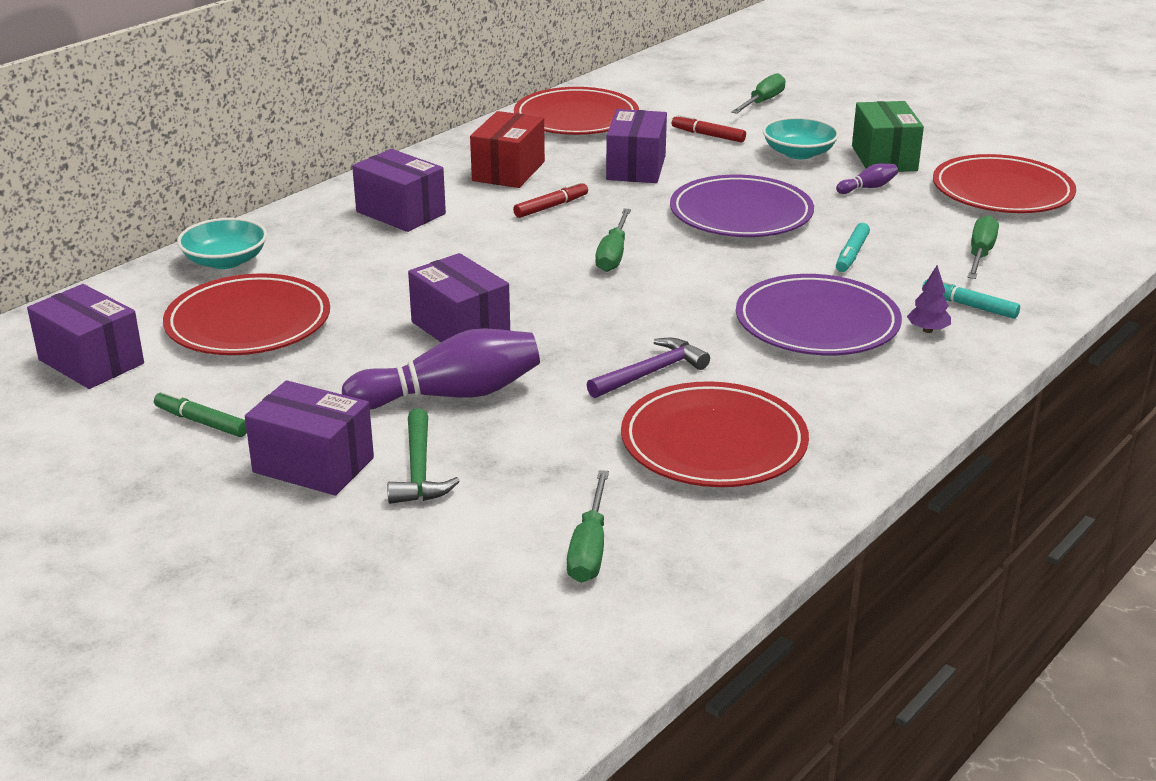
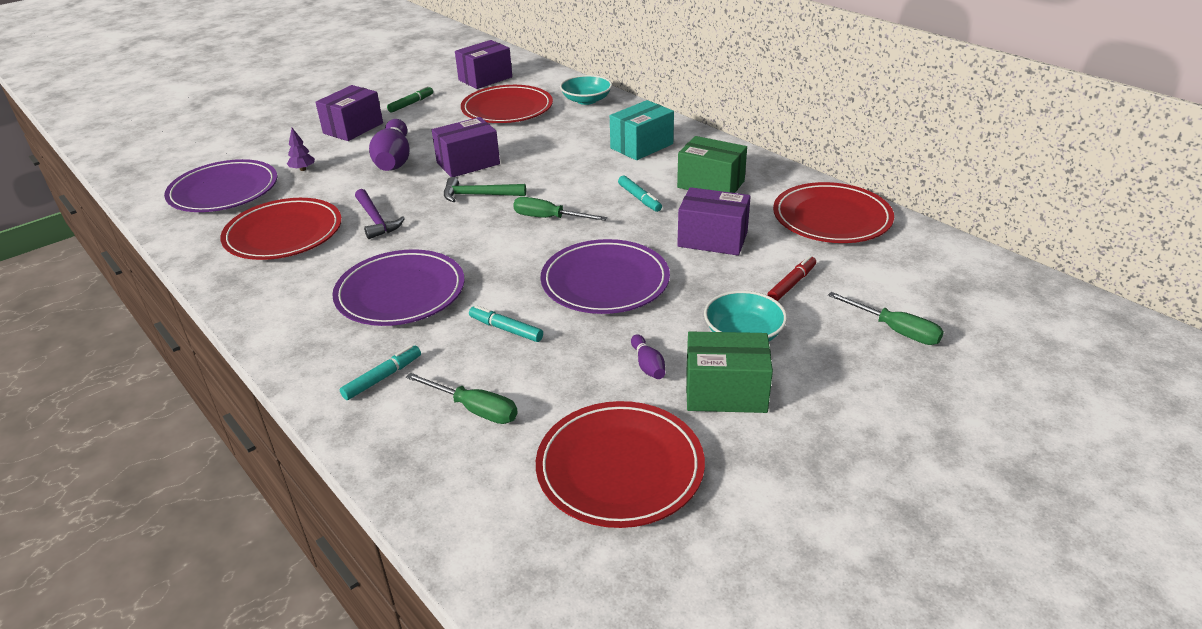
camera: 100 degrees right, 5 degrees up
purple box [352,149,446,232] -> turquoise box [610,100,674,160]
green hammer [387,408,460,504] -> green hammer moved to [444,177,526,202]
red box [470,111,545,188] -> green box [677,136,747,193]
red marker [513,181,588,218] -> turquoise marker [618,176,662,212]
green screwdriver [567,470,609,583] -> purple plate [164,159,278,212]
purple tree [907,265,951,333] -> purple tree moved to [287,128,315,171]

